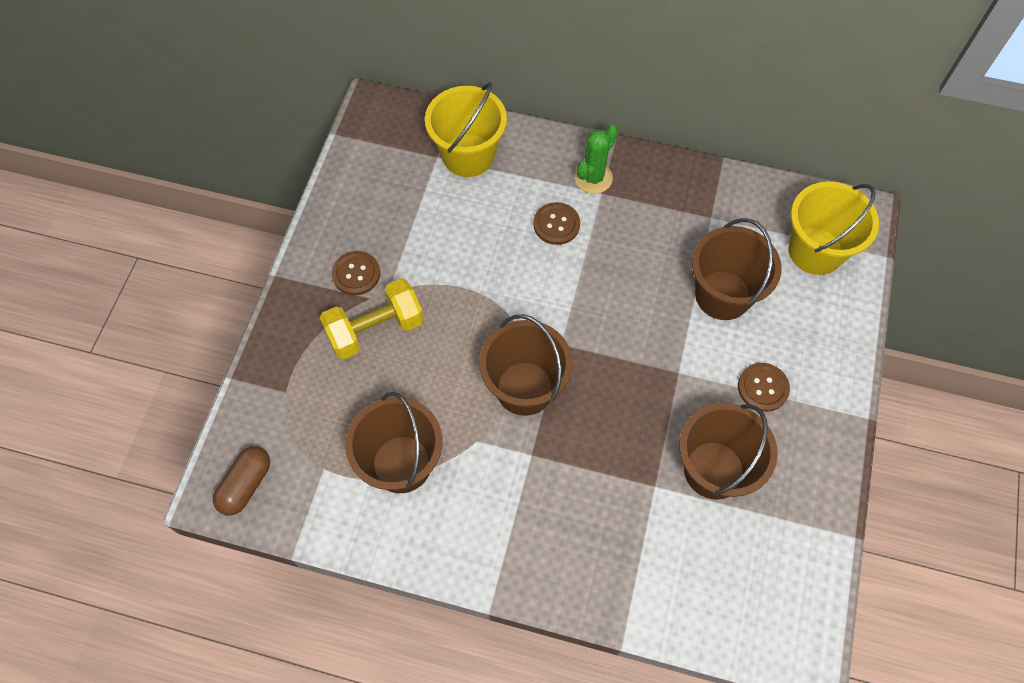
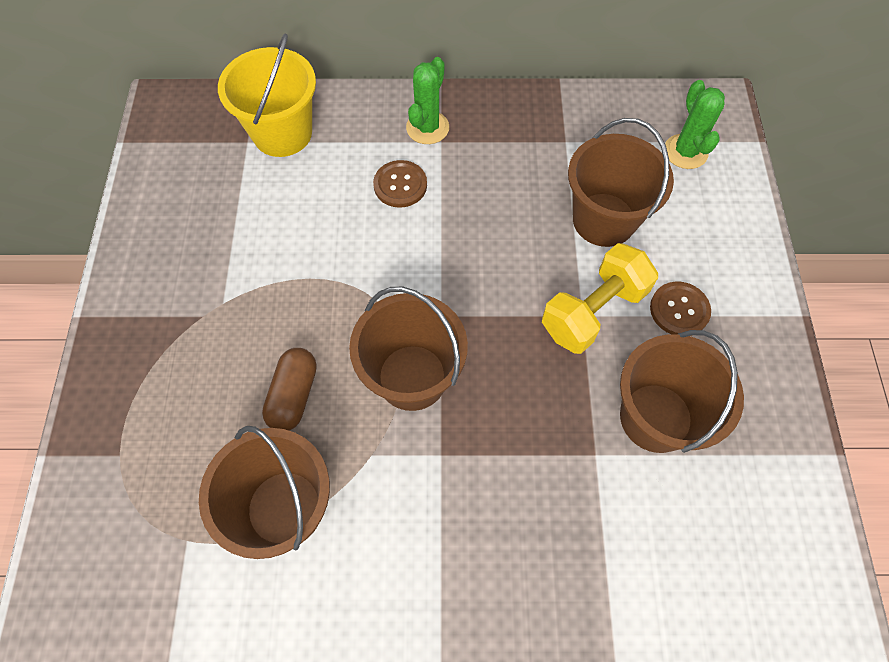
camera: 15 degrees left, 0 degrees up
brown capsule [213,446,270,516] -> brown capsule moved to [262,348,317,431]
yellow dumbbell [320,278,424,360] -> yellow dumbbell moved to [542,243,658,354]
brown button [332,251,380,295] -> none
yellow bucket [788,181,879,275] -> green cactus [665,80,725,169]

